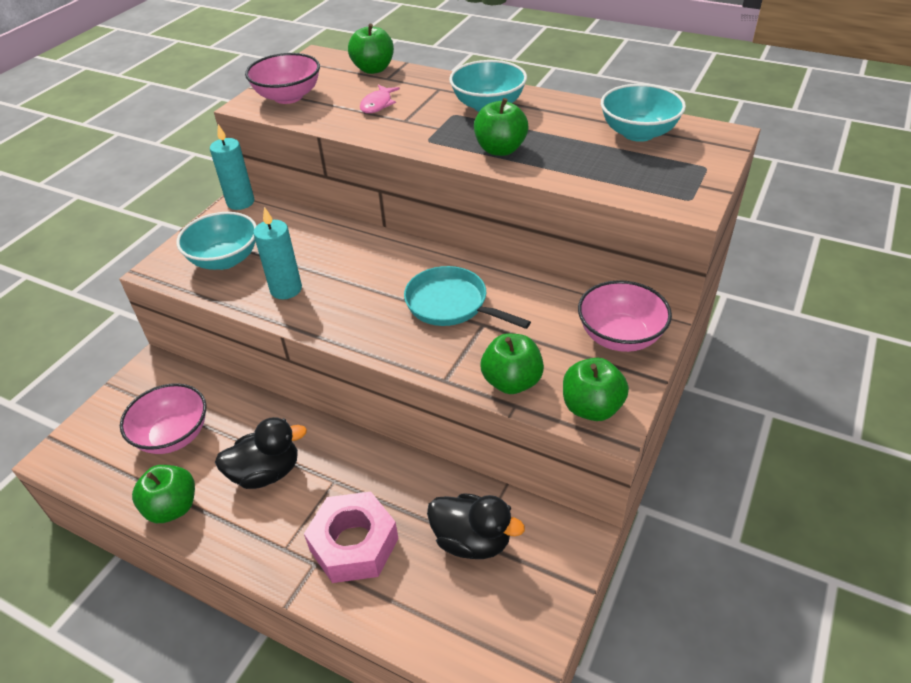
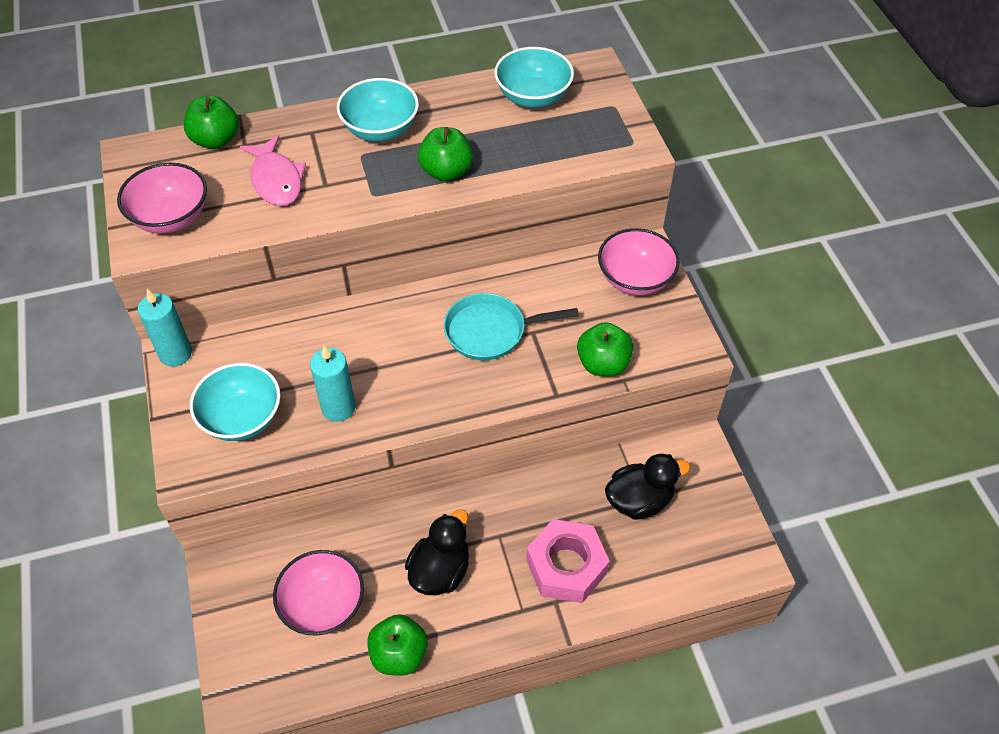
camera: 45 degrees left, 10 degrees up
pink fish [360,85,400,113] -> pink fish [240,135,306,206], size x1.54
green apple [563,358,629,421] -> none

